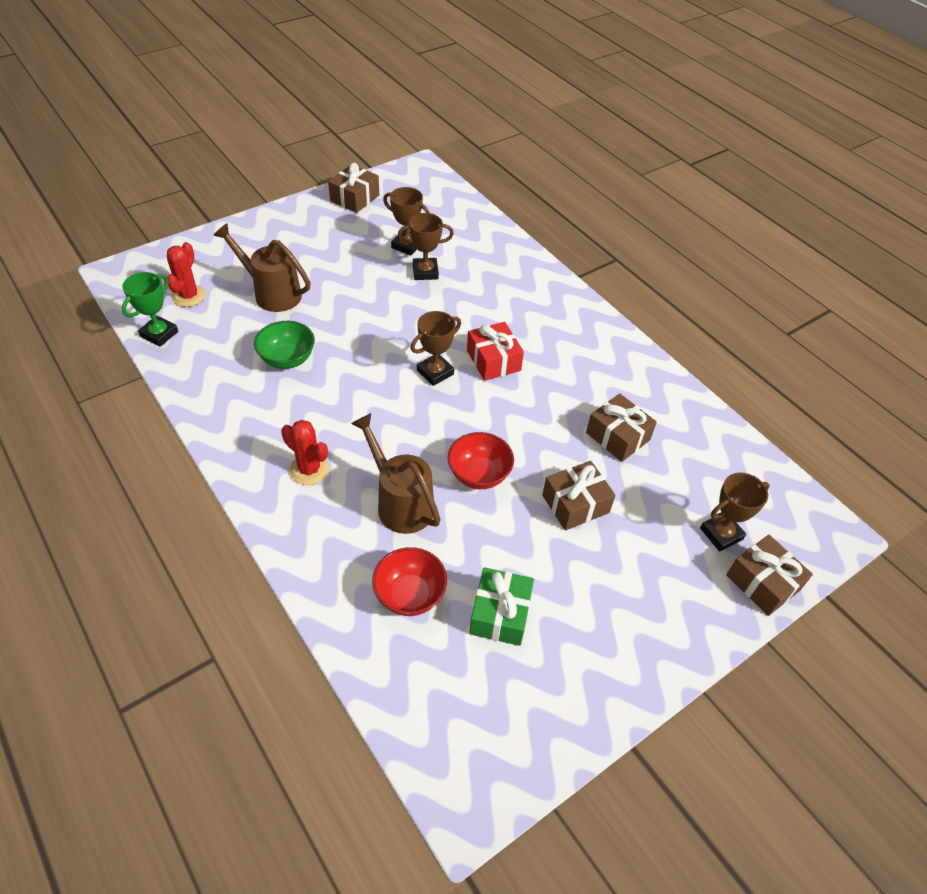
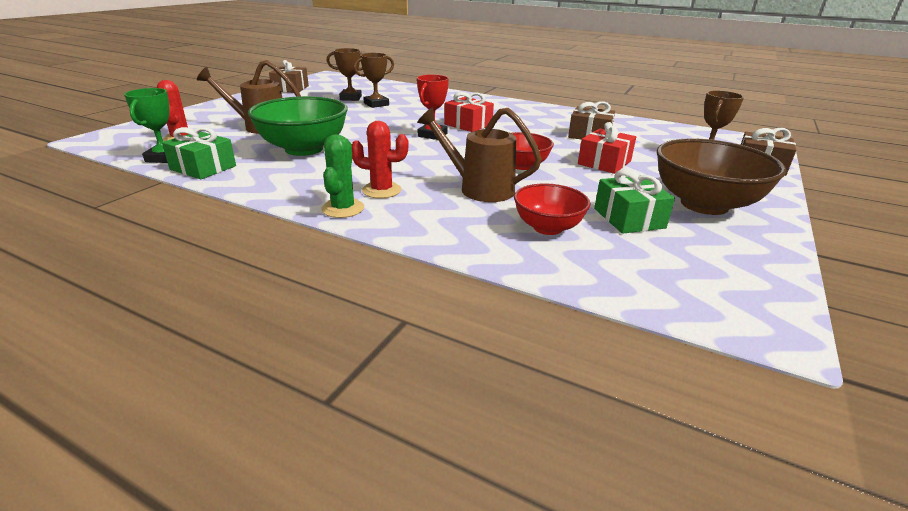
camera: 25 degrees left, 20 degrees down
green bowl [254,321,315,369] -> green bowl [248,96,348,156], size x1.70
brown trophy [411,311,461,386] -> red trophy [417,74,449,140]
brown gift [542,461,616,530] -> red gift [578,122,636,174]
none -> green gift [162,127,236,179]
none -> green cactus [321,134,364,218]
none -> brown bowl [657,138,786,215]

